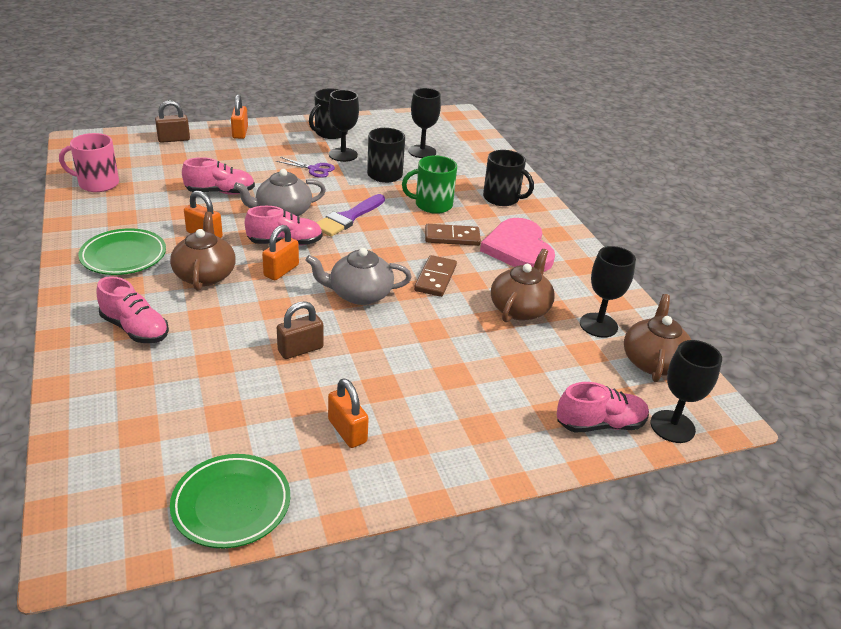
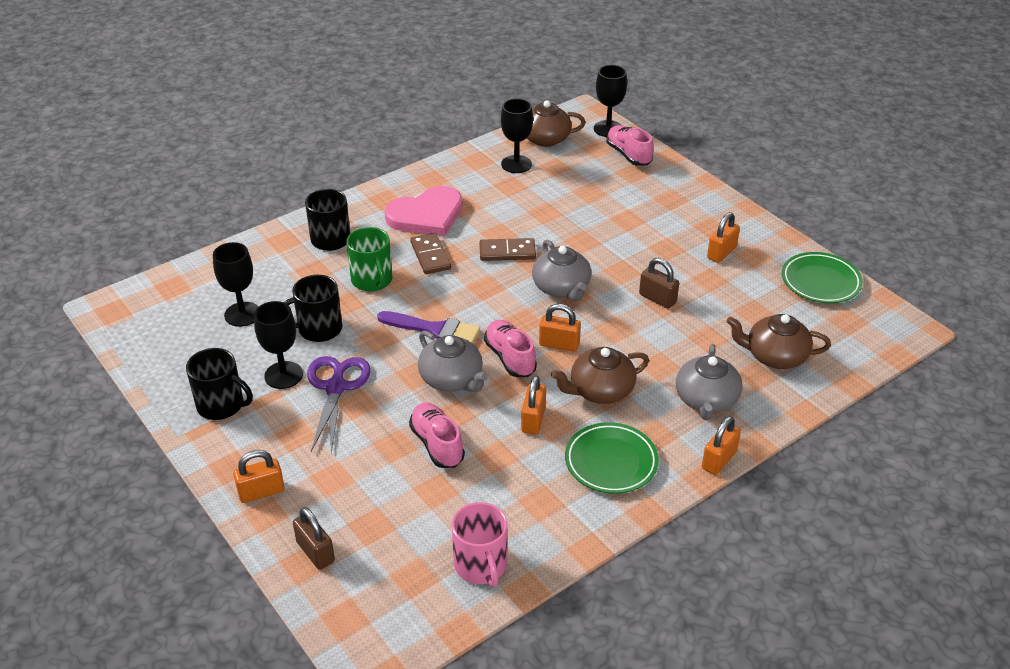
camera: 105 degrees left, 5 degrees up
pink shoe [96,276,169,343] -> grey teapot [676,344,743,420]
purple scissors [276,157,335,178] -> purple scissors [307,356,371,453], size x1.70
brown teapot [491,249,555,322] -> brown teapot moved to [726,314,831,369]
none -> orange padlock [702,416,741,475]

